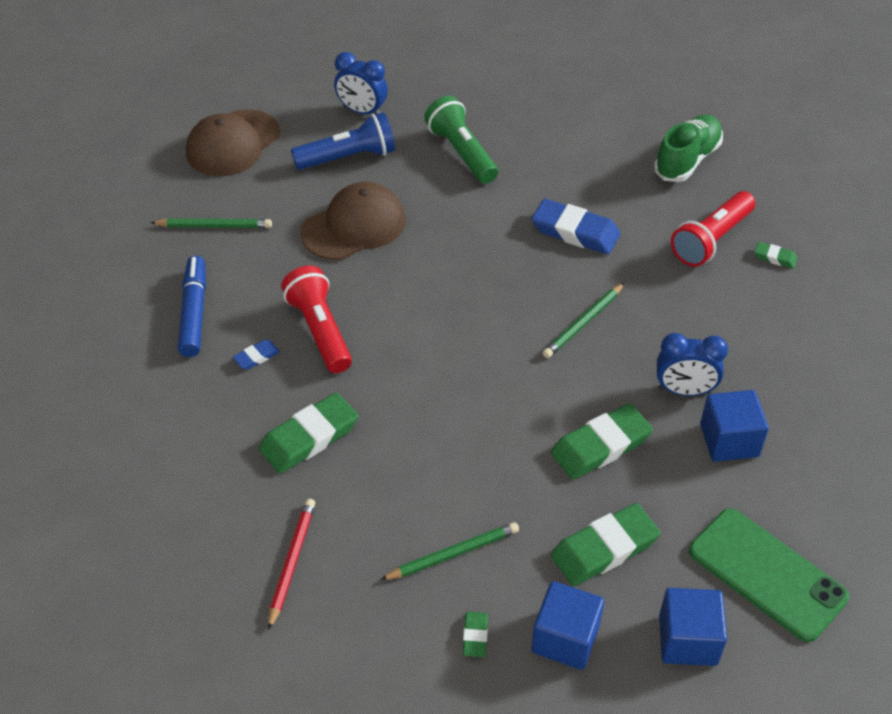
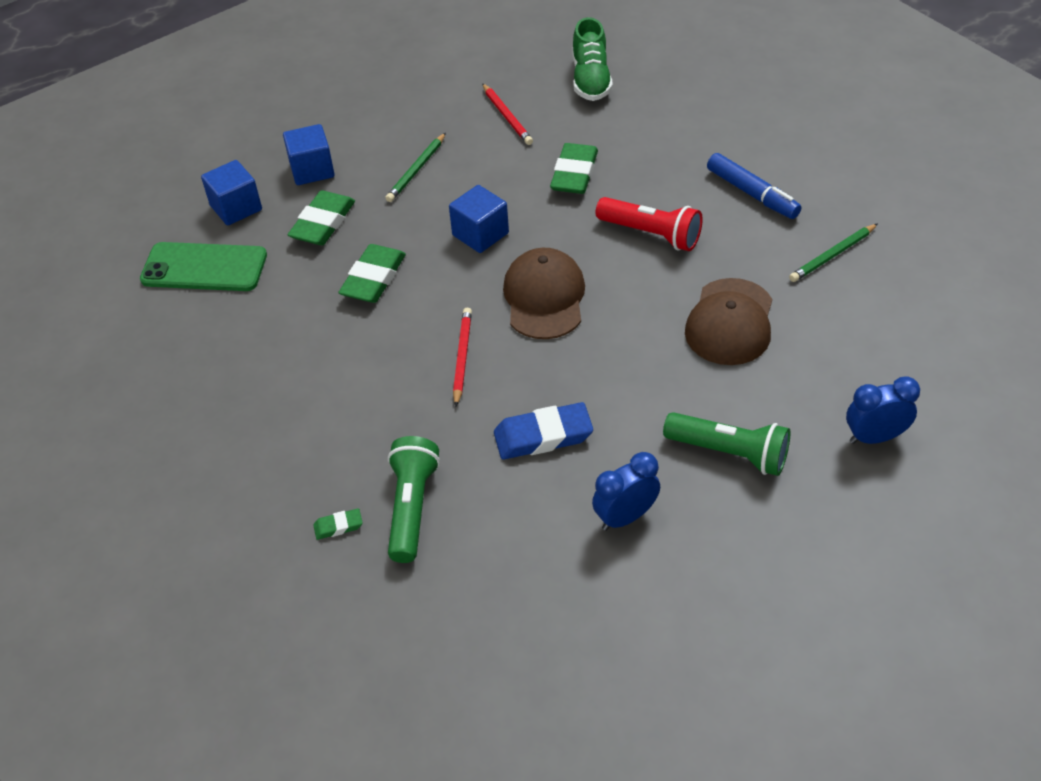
camera: 145 degrees right, 0 degrees up
brown cap [186,110,280,176] -> brown cap moved to [503,248,585,339]
blue eraser [233,339,280,370] -> none
blue flashlight [291,112,395,170] -> none
green eraser [463,612,488,657] -> none
green pencil [542,283,624,358] -> red pencil [453,308,472,407]
green shoe [654,115,723,182] -> green shoe moved to [572,17,613,101]
blue clock [657,333,728,396] -> blue clock moved to [592,452,660,531]
red flashlight [671,191,755,267] -> green flashlight [388,436,440,563]
blue cube [700,390,769,462] -> blue cube moved to [449,185,509,253]

